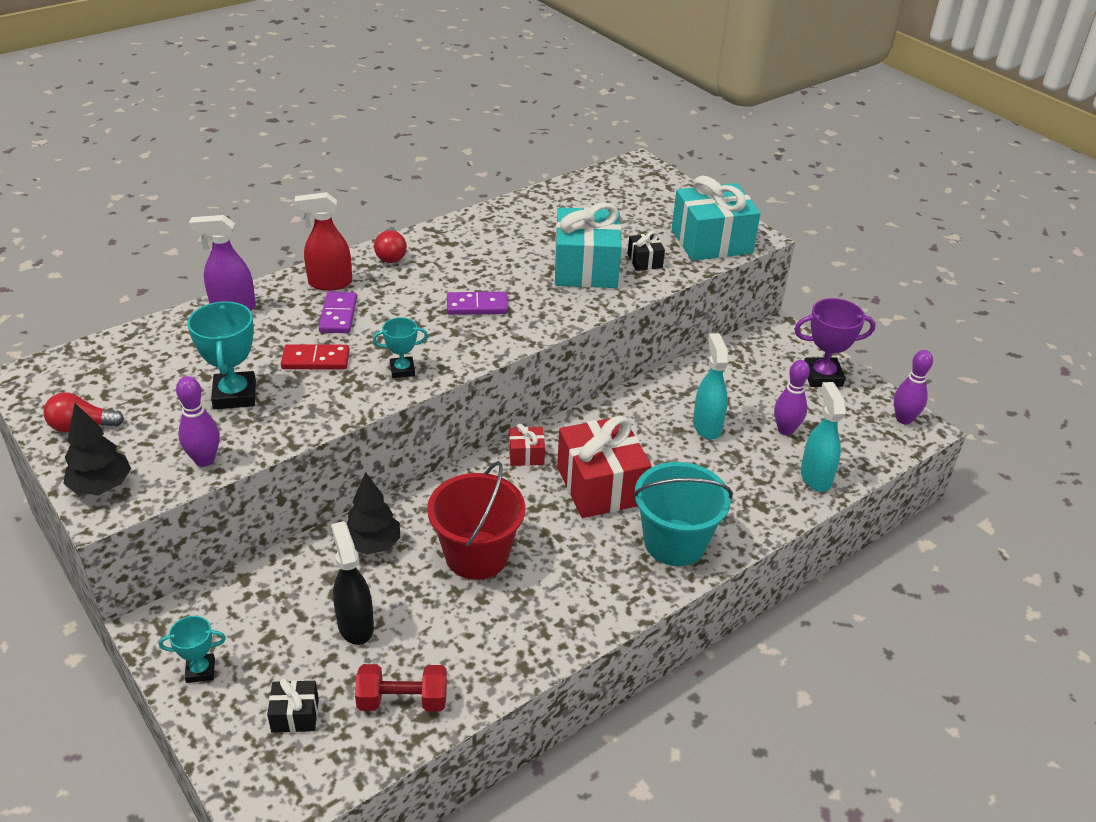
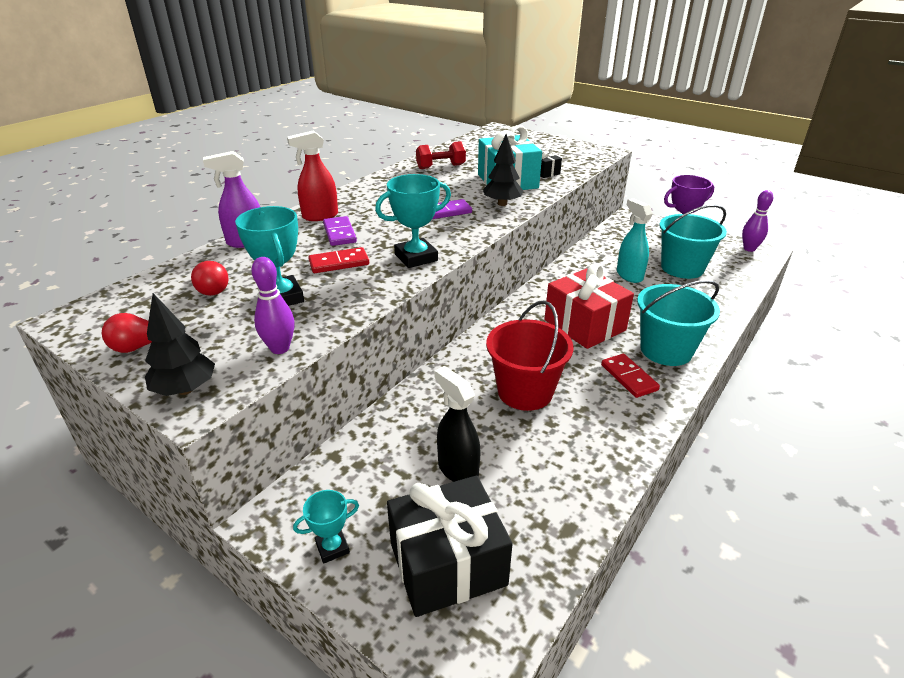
camera: 15 degrees left, 5 degrees down
black gift [267,678,319,733] -> black gift [387,476,512,617], size x2.18
black tree [347,472,400,554] -> black tree moved to [483,134,524,206]
red dumbbell [355,664,447,712] -> red dumbbell moved to [416,141,466,169]
turquoise trophy [373,317,428,378] -> turquoise trophy [375,174,451,268], size x1.70
red light bulb [374,228,407,263] -> red light bulb moved to [191,261,228,296]
red gift [509,424,545,466] -> none
turquoise gift [672,176,761,261] -> none
purple bowling pin [774,360,810,435] -> turquoise bucket [659,205,727,279]
turquoise spray bottle [801,382,846,492] -> none
none -> red domino [601,354,660,398]

